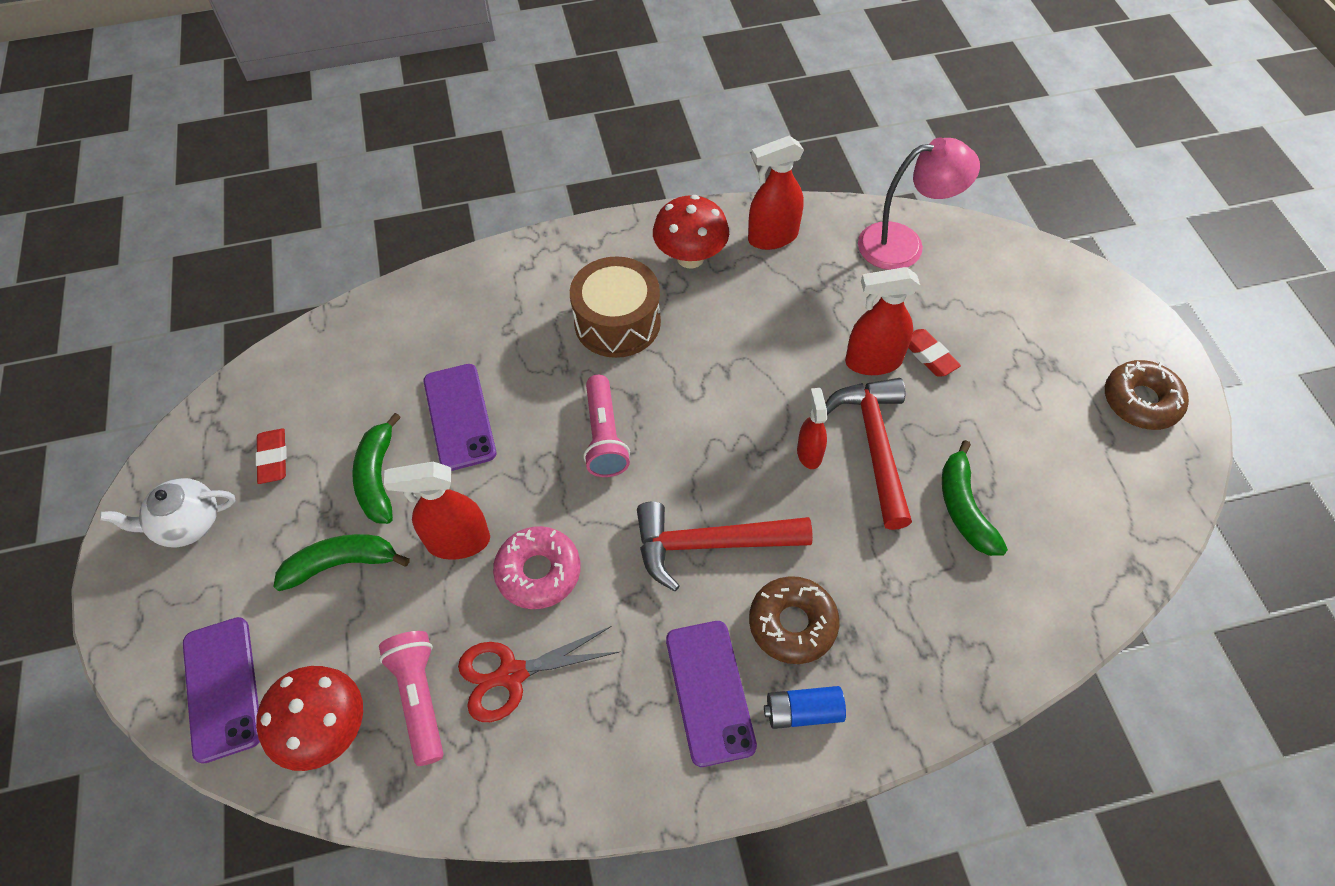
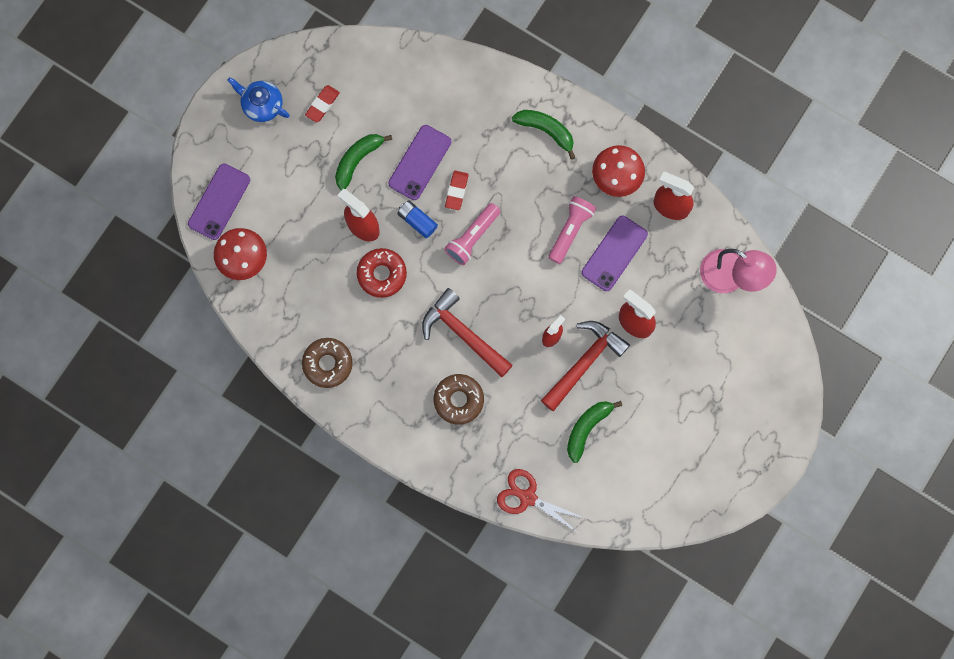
camera: 45 degrees right, 20 degrees up
white teapot [100,478,235,548] -> blue teapot [227,77,290,122]
green banana [273,534,410,591] -> green banana moved to [512,110,576,160]
pink flashlight [379,631,443,766] -> pink flashlight moved to [548,196,596,264]
red scissors [458,626,619,722] -> red scissors moved to [497,469,584,532]
pink donut [493,526,580,609] -> red donut [357,248,407,298]
brown drum [570,256,661,358] -> none
purple phone [666,621,757,767] -> purple phone moved to [581,216,648,291]
blue battery [764,686,846,729] -> blue battery moved to [397,200,438,238]
red eraser [908,329,961,376] -> red eraser moved to [445,171,469,210]
brown donut [1105,360,1189,430] -> brown donut moved to [302,338,353,388]

